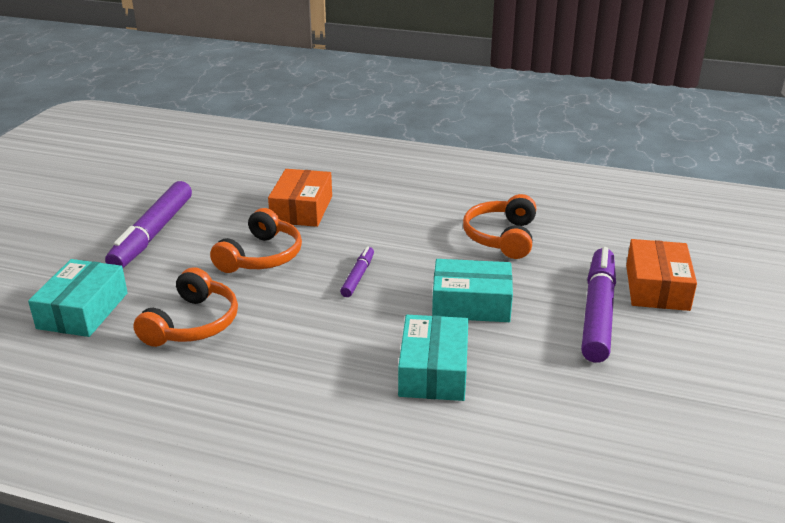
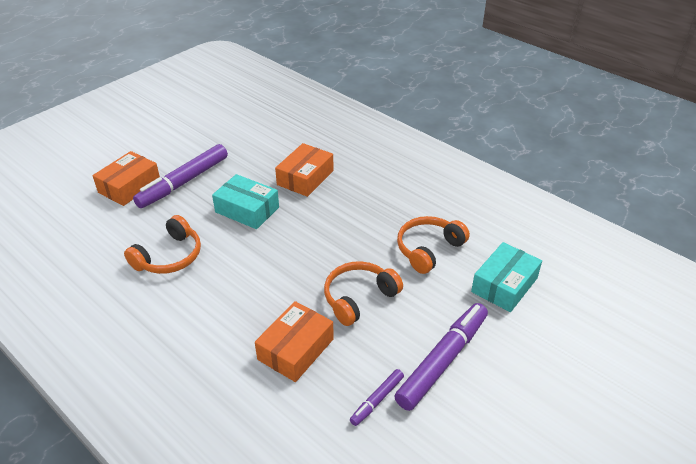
camera: 155 degrees left, 10 degrees up
purple marker [340,246,374,297] -> purple marker moved to [350,369,404,426]
turquoise box [398,315,468,401] -> orange box [275,143,334,197]

